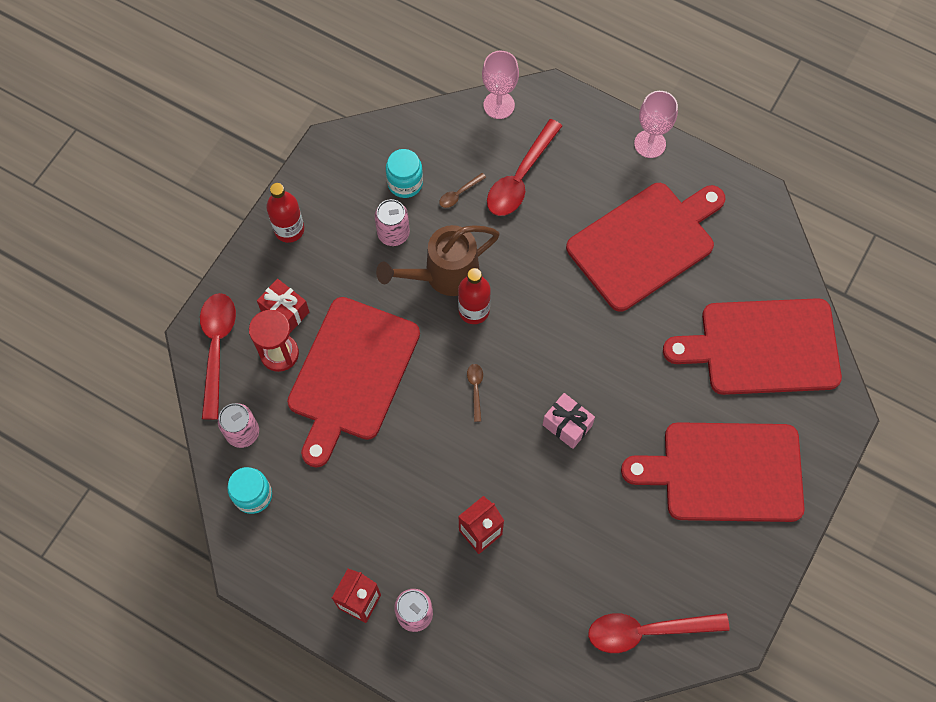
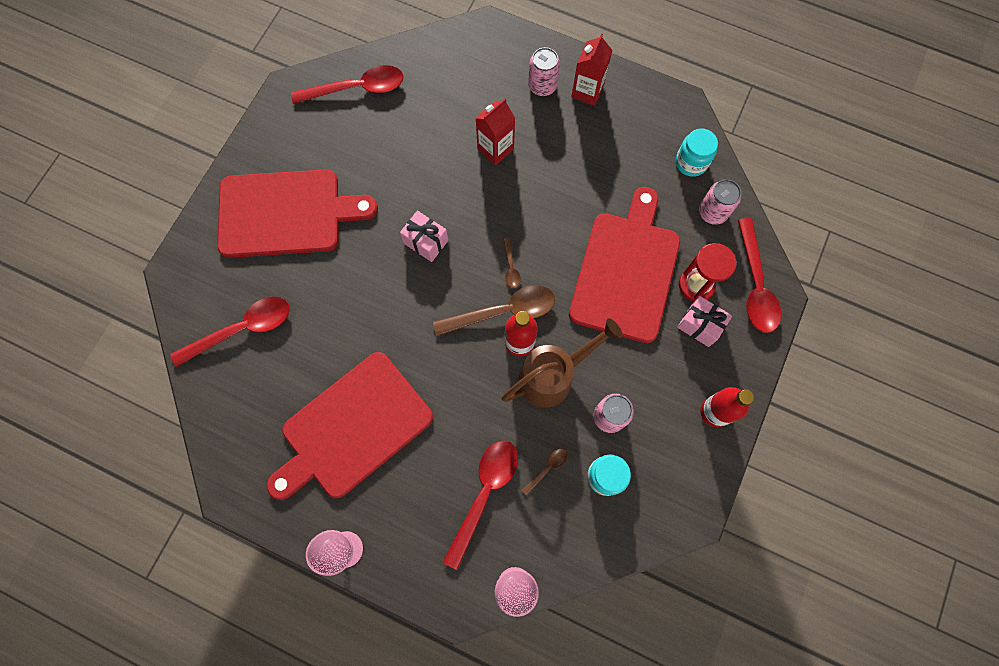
camera: 175 degrees right, 5 degrees up
red gift [257,279,309,333] -> pink gift [677,296,732,347]
red cutting board [663,298,842,395] -> red spoon [170,296,290,367]
none -> brown spoon [433,285,555,336]

